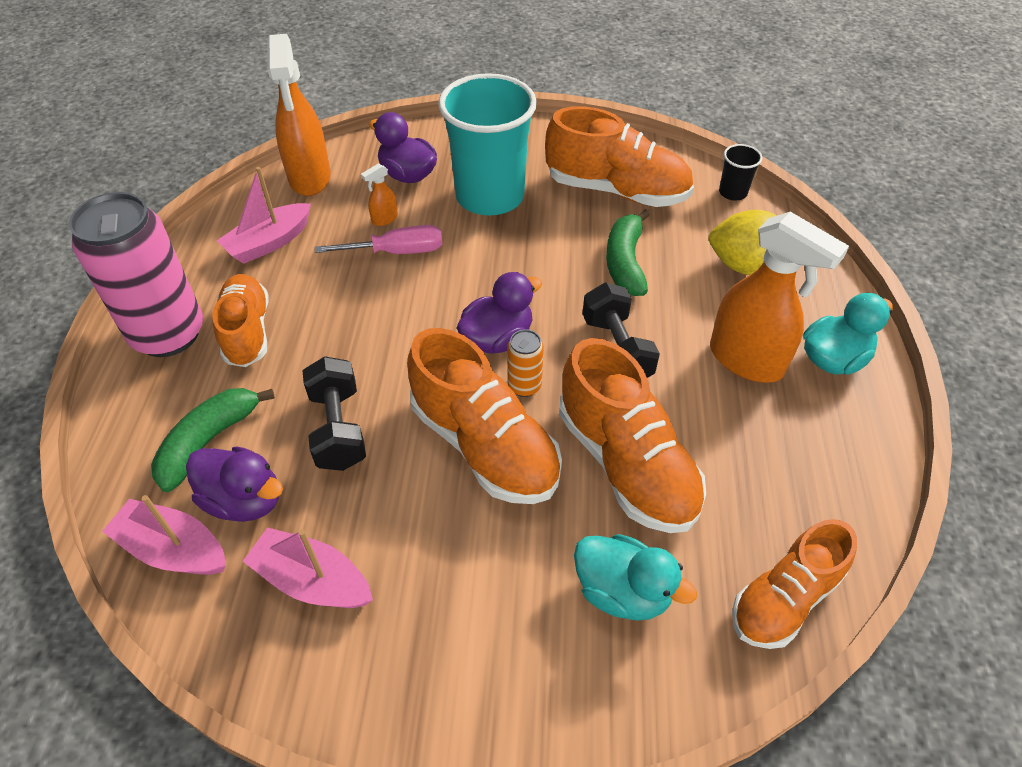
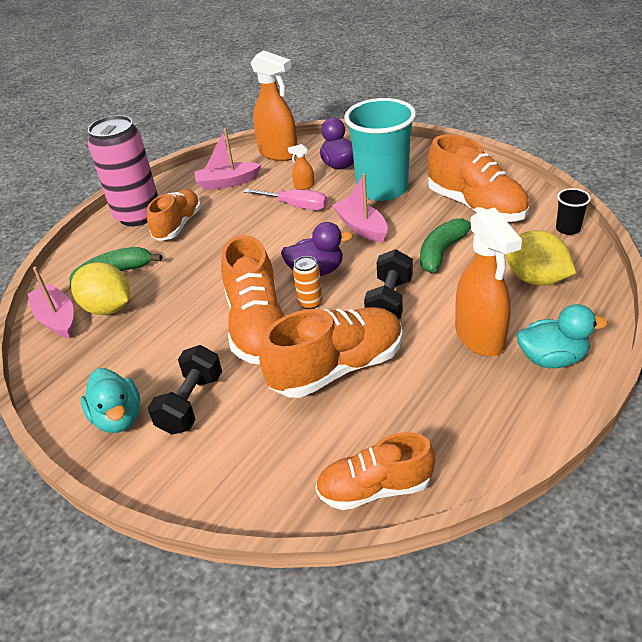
camera: 35 degrees right, 10 degrees down
purple duck [186,446,283,522] -> yellow lemon [71,262,130,315]
pink boat [243,527,373,608] -> pink boat moved to [332,174,388,243]
orange spray bottle [267,34,331,196] -> orange spray bottle turned 75 degrees counterclockwise [250,50,297,161]
black dumbbell [302,356,366,471] -> black dumbbell moved to [148,345,222,435]
orange shoe [559,338,706,533] -> orange shoe turned 120 degrees counterclockwise [259,307,403,398]
turquoise duck [574,534,697,621] -> turquoise duck moved to [81,368,140,433]

